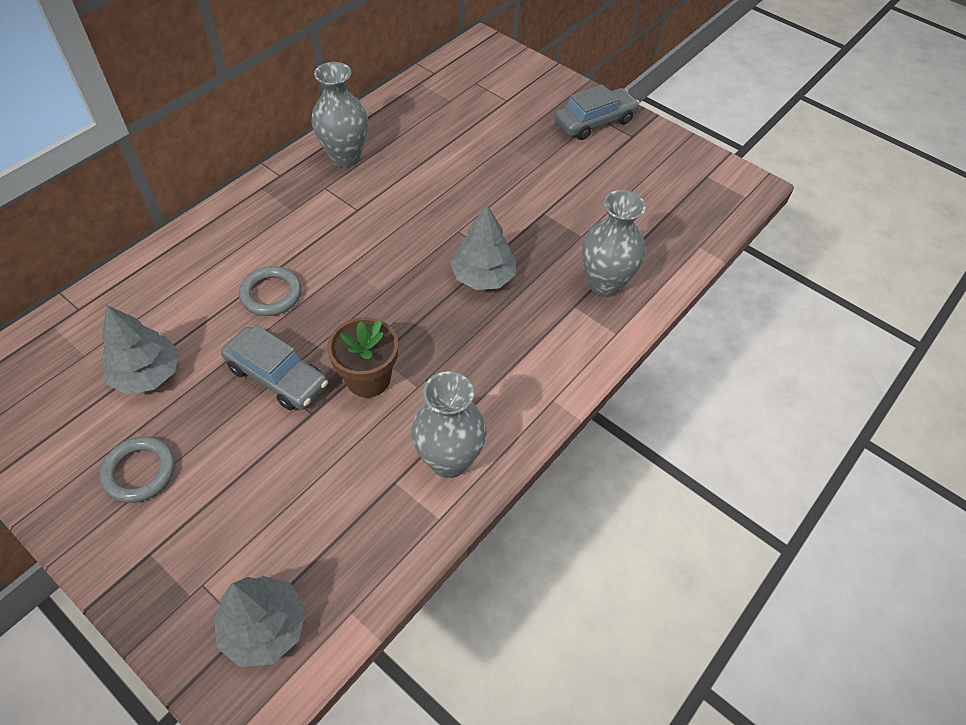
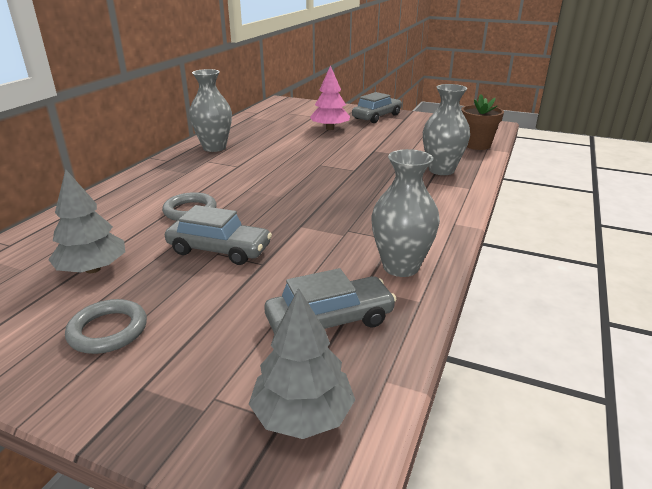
camera: 15 degrees left, 25 degrees down
brown flower pot [327,317,398,398] -> brown flower pot moved to [461,94,504,150]
grey tree [450,204,516,290] -> none
none -> grey car [264,268,397,334]
none -> pink tree [310,65,350,130]

